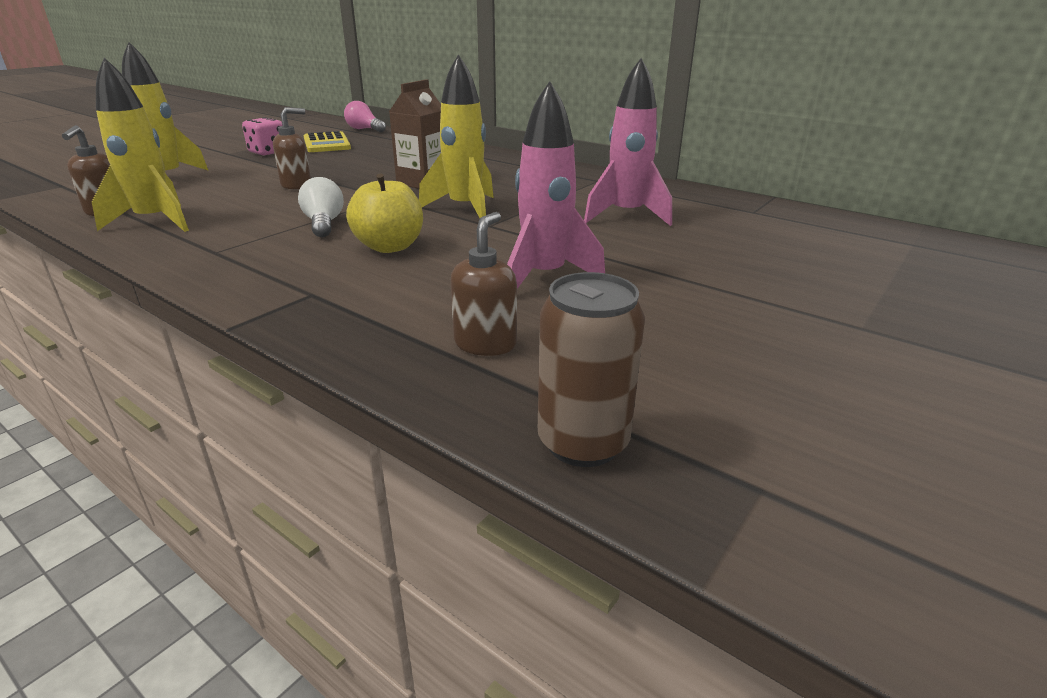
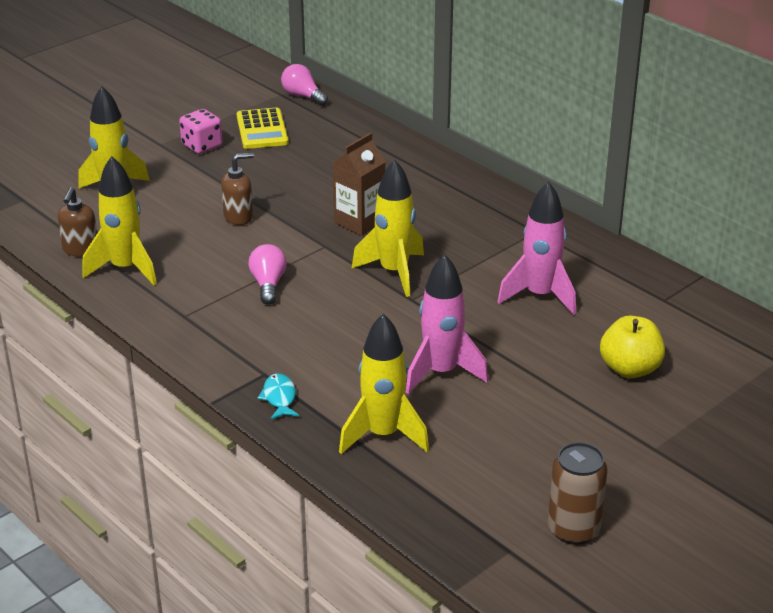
camera: 10 degrees right, 5 degrees up
white light bulb [298,177,344,237] -> pink light bulb [248,244,287,305]
yellow apple [346,173,423,253] -> yellow apple moved to [600,316,665,378]
brown soap dispenser [450,212,517,356] -> yellow rocket [339,314,429,454]
brown can [538,272,645,467] -> brown can moved to [548,442,607,545]
none -> turquoise fish [257,373,299,420]

